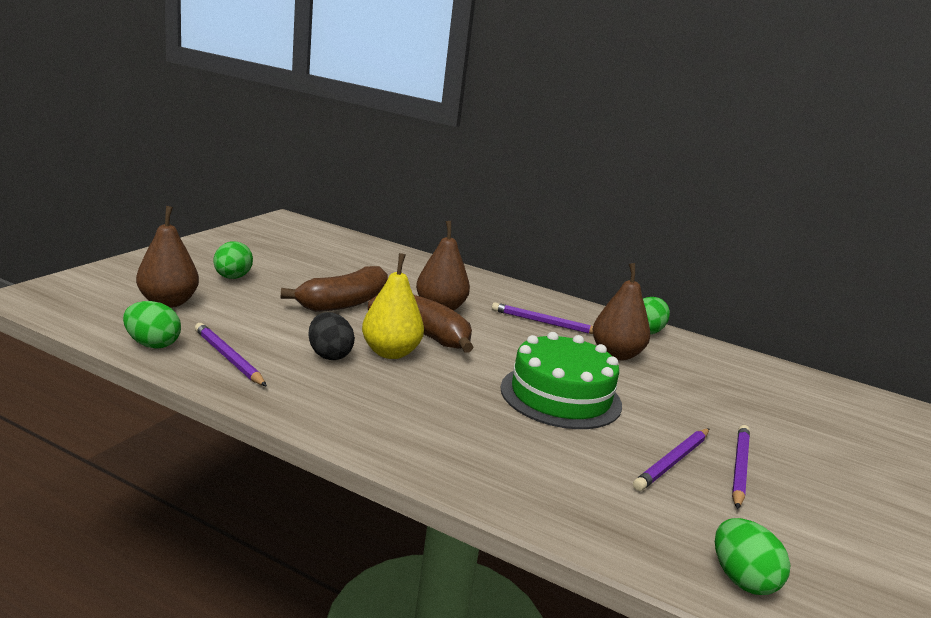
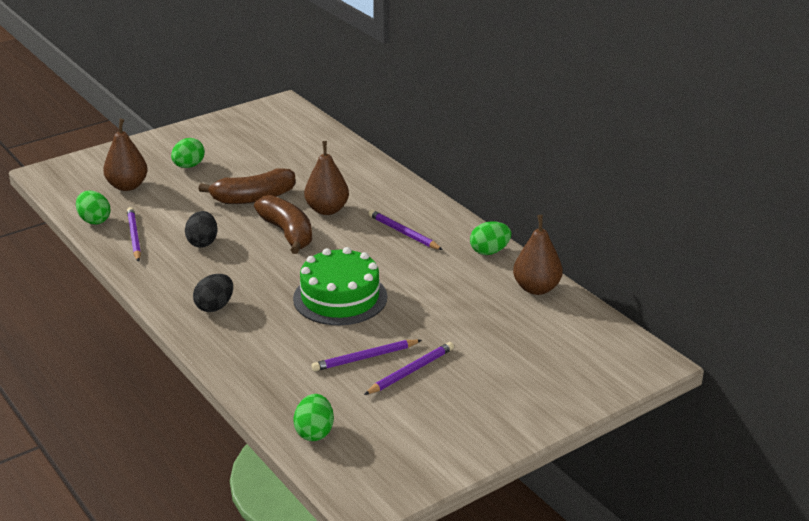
camera: 30 degrees right, 10 degrees up
yellow pear [362,253,424,359] -> none
brown pear [593,263,650,360] -> brown pear moved to [513,215,563,295]
none -> black egg [193,274,233,312]

